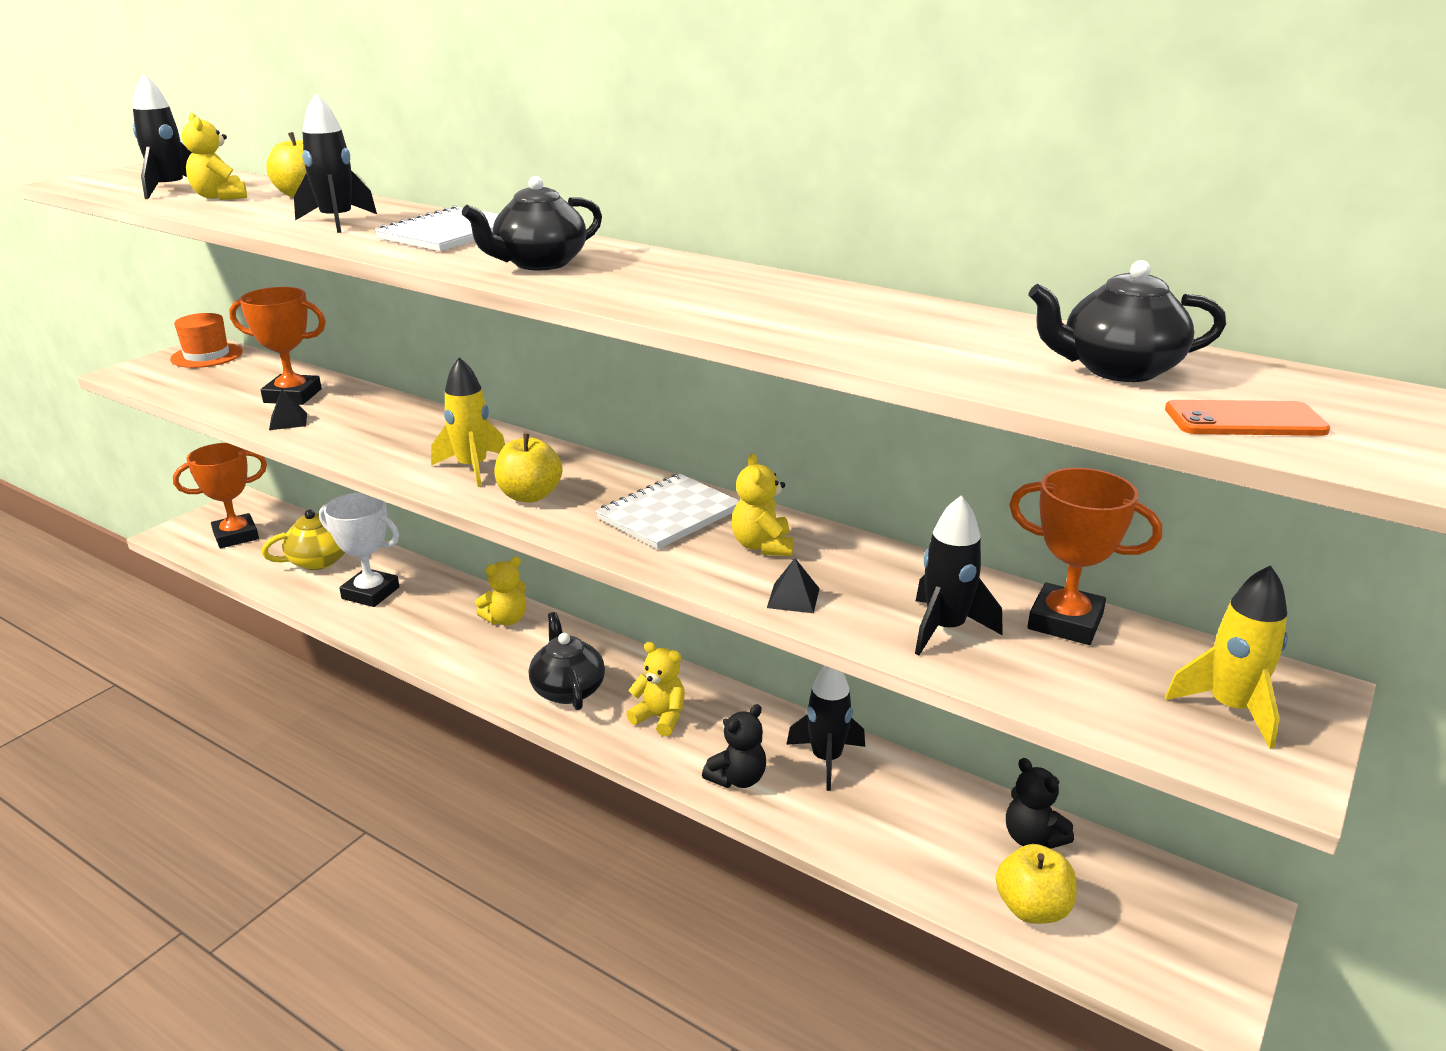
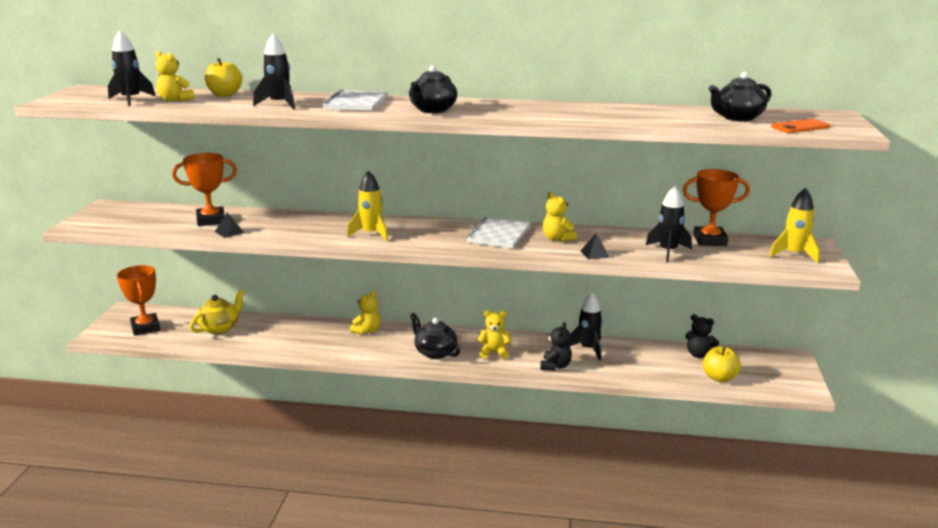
camera: 25 degrees left, 5 degrees down
orange hat [170,313,243,368] -> none
orange trophy [173,443,267,548] -> orange trophy turned 60 degrees counterclockwise [117,265,160,336]
white trophy [319,492,399,607] -> none
yellow apple [494,434,562,503] -> none

